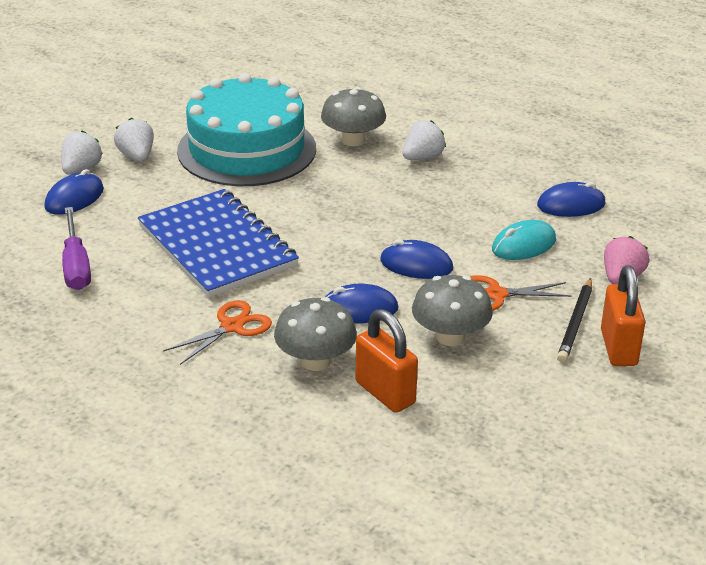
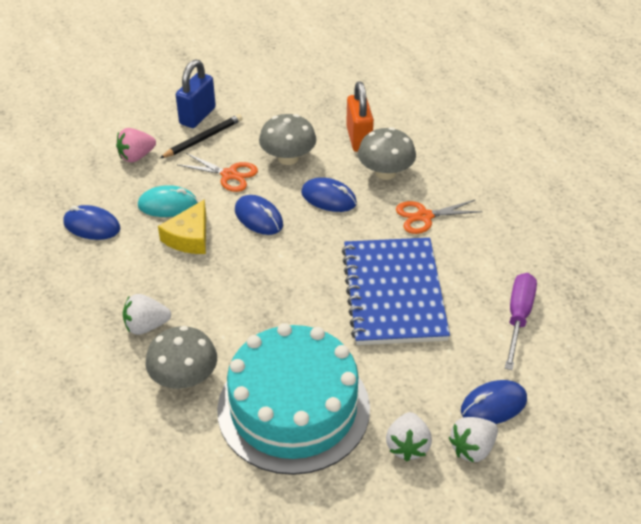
camera: 150 degrees left, 10 degrees up
orange padlock [601,265,645,366] -> blue padlock [176,59,216,128]
none -> yellow cheese [158,199,206,254]

